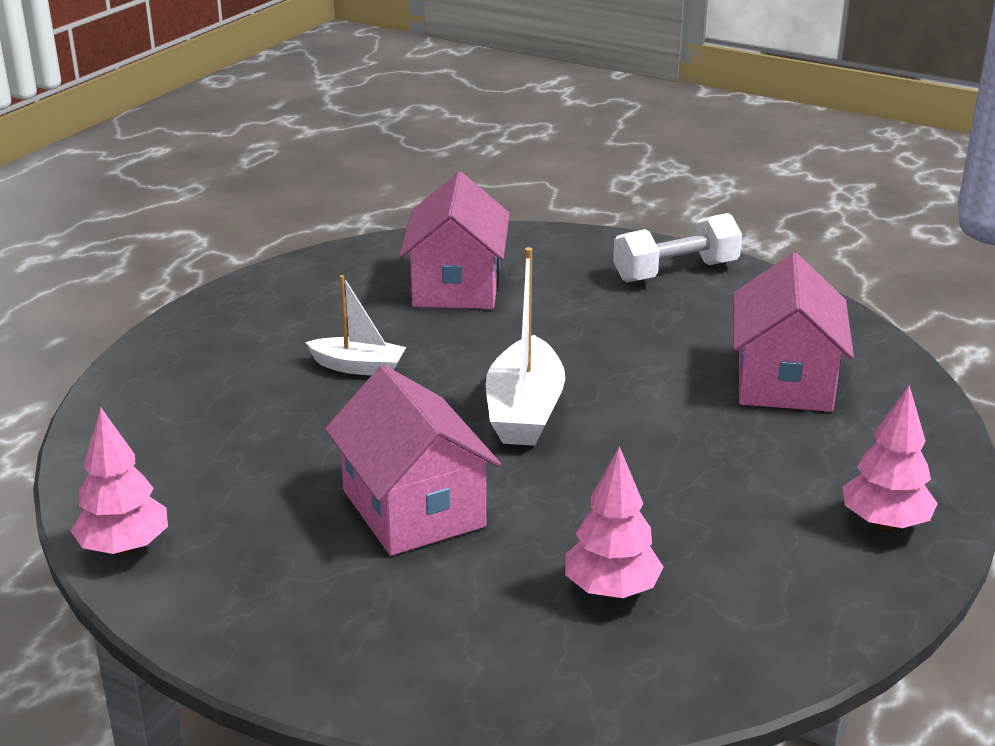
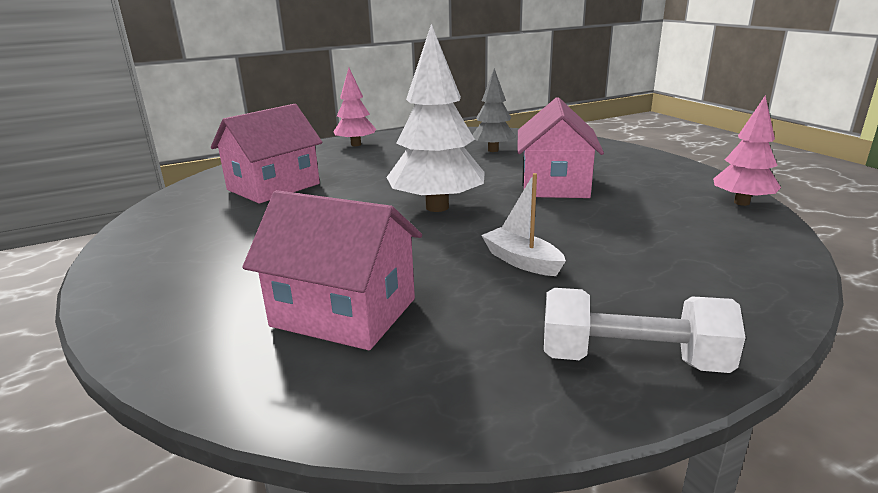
camera: 145 degrees left, 5 degrees down
pink house [399,172,510,309] -> pink house turned 75 degrees clockwise [242,190,422,350]
white boat [486,247,565,446] -> white tree [386,24,485,212]
pink tree [565,446,664,598] -> grey tree [472,68,516,152]
white dumbbell [613,213,742,282] -> white dumbbell moved to [544,288,746,373]

